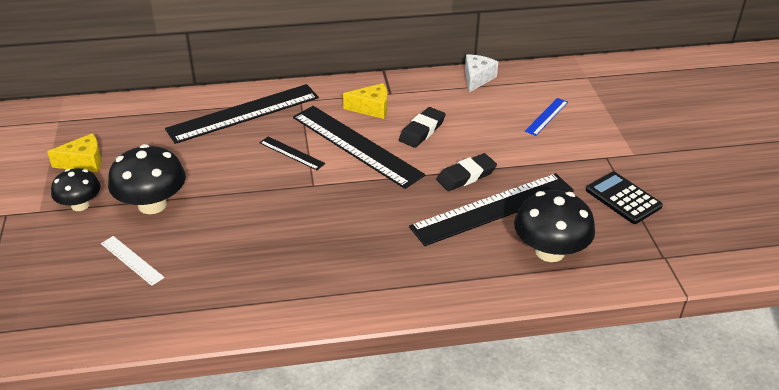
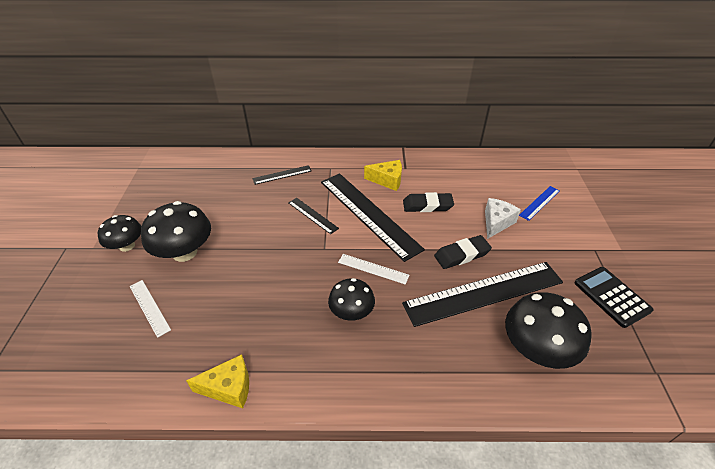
camera: 10 degrees right, 5 degrees up
yellow cheese [47,133,102,172] -> yellow cheese moved to [186,354,249,408]
black ruler [165,84,319,144] -> black ruler [252,165,312,185], size x0.46
black eraser [399,107,446,148] -> black eraser turned 45 degrees clockwise [403,192,454,212]
white cheese [465,54,498,92] -> white cheese moved to [485,198,521,239]
none -> black mushroom [328,278,375,321]
none -> white ruler [338,254,410,284]

